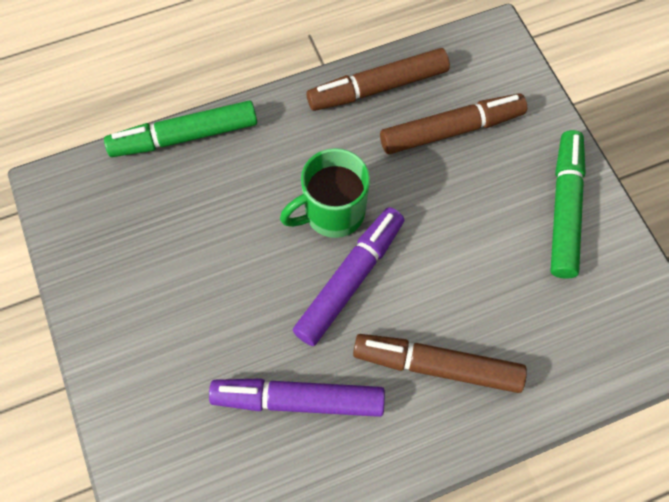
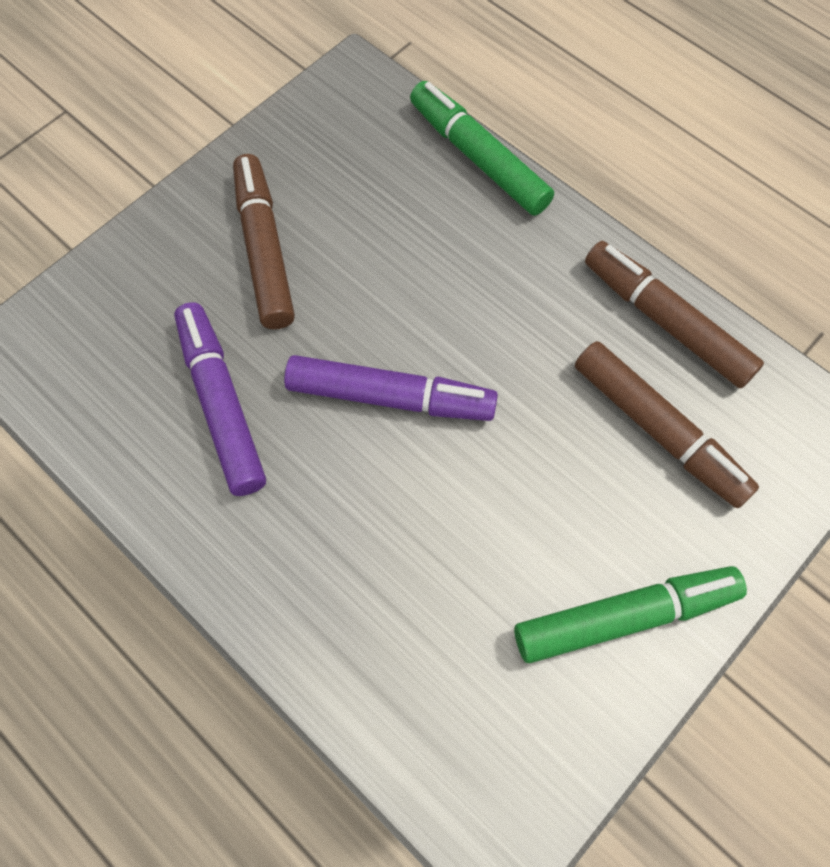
camera: 65 degrees right, 0 degrees up
green mug [280,148,370,238] -> none
brown marker [353,334,527,393] -> brown marker moved to [233,154,295,329]

